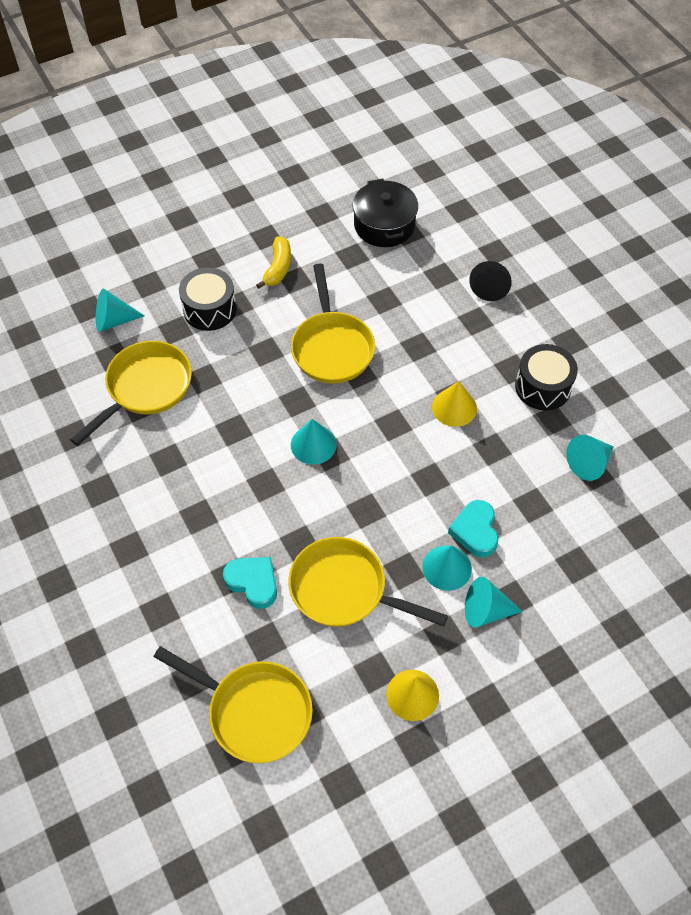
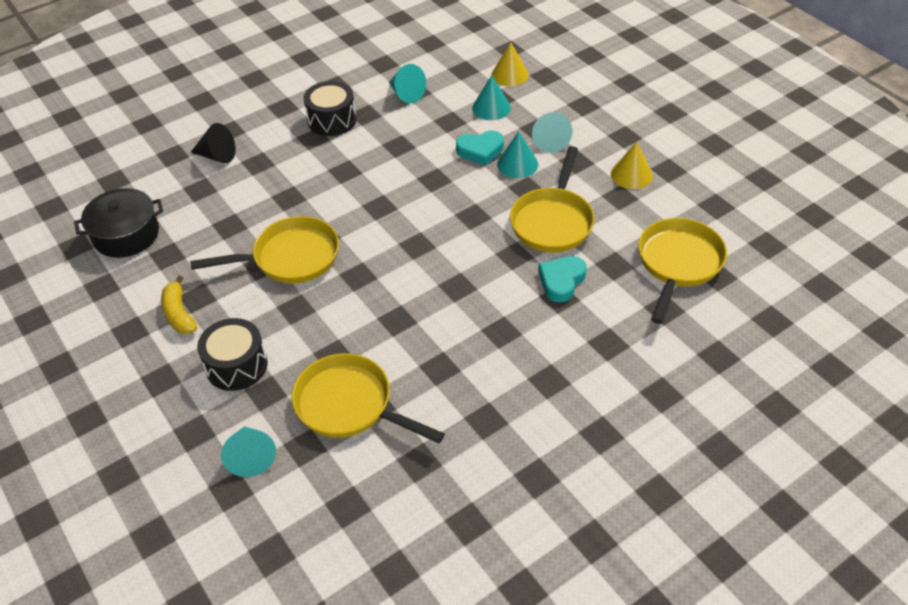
camera: 95 degrees left, 10 degrees down
yellow banana [256,237,291,289] -> yellow banana turned 120 degrees counterclockwise [161,275,197,334]
turquoise cone [291,419,337,465] -> turquoise cone moved to [472,75,511,120]
yellow cone [432,381,477,427] -> yellow cone moved to [492,42,529,86]

